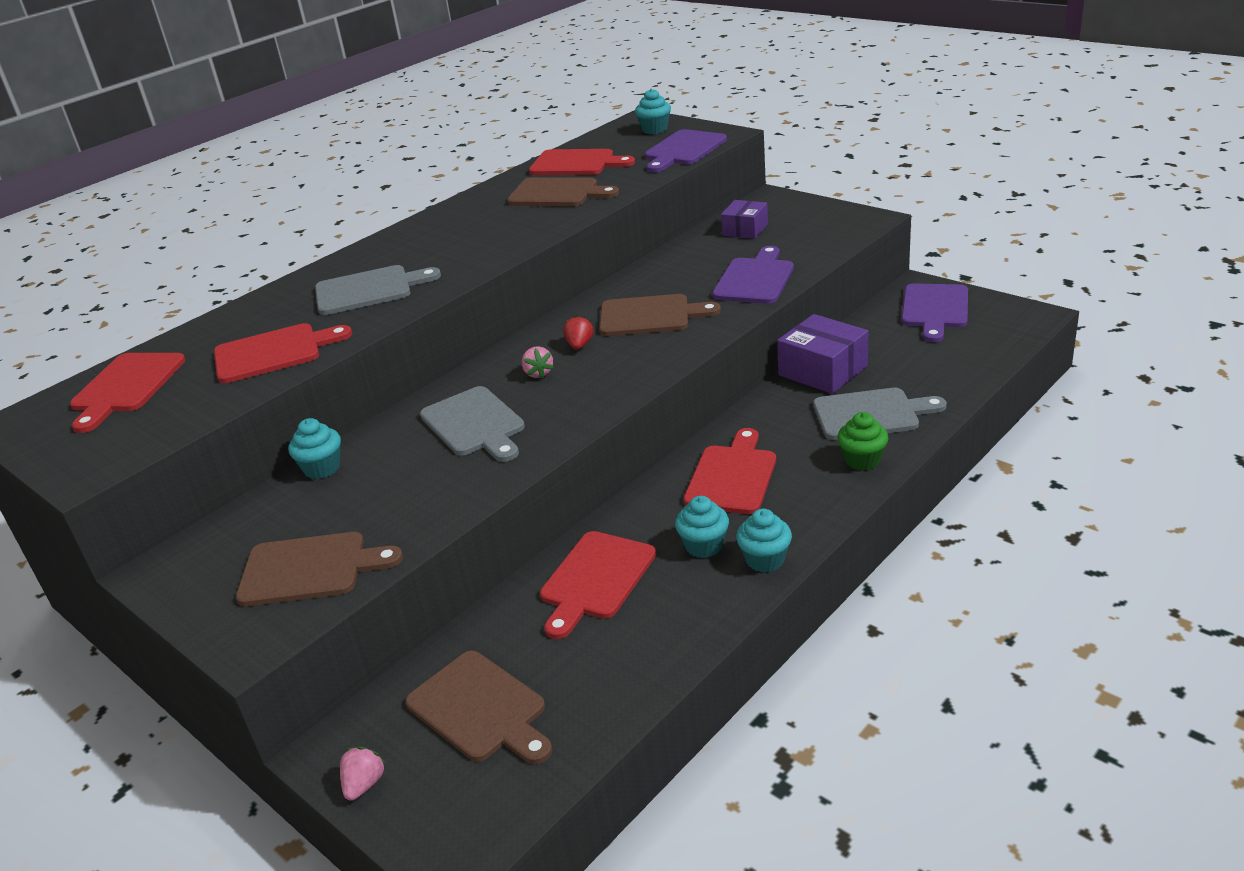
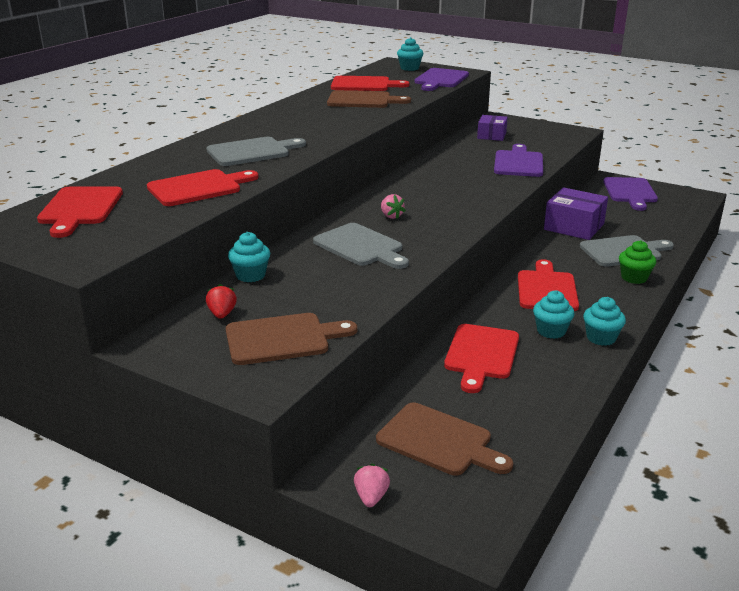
camera: 15 degrees left, 5 degrees down
red strawberry [563,315,594,350] -> red strawberry moved to [206,284,237,319]
brown cutting board [599,294,721,336] -> none

